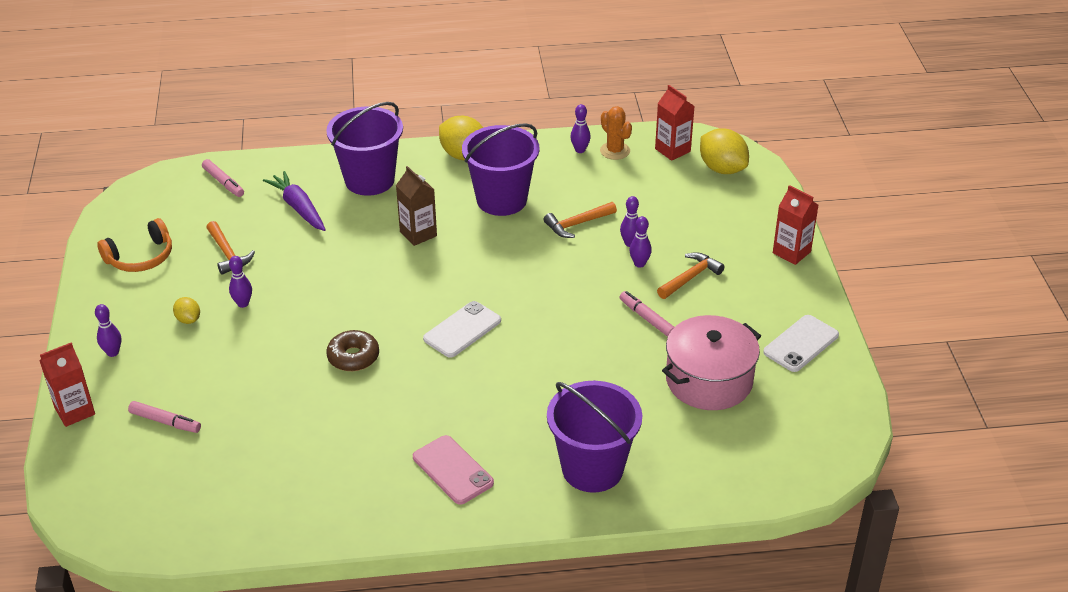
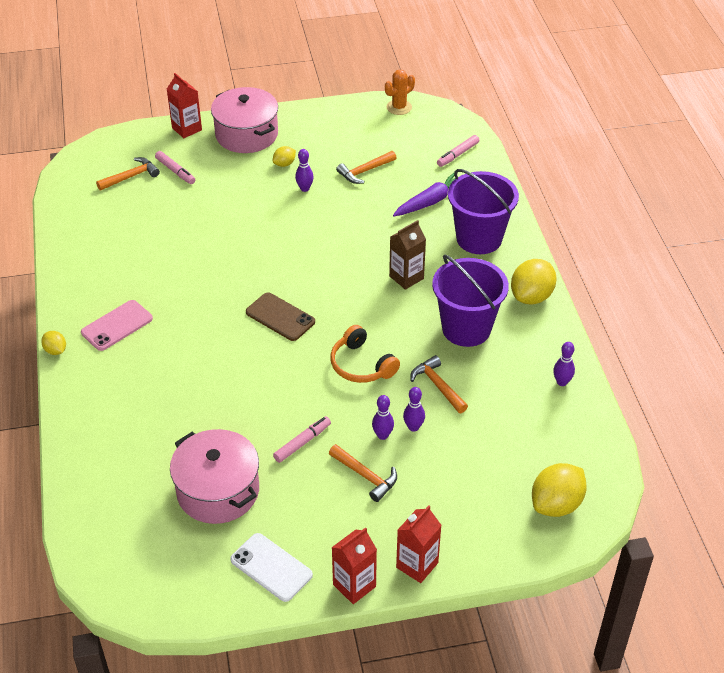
camera: 85 degrees right, 5 degrees up
purple bowling pin [95,304,121,357] -> pink pot [211,87,278,153]
orange headphones [97,218,172,272] -> orange headphones moved to [330,325,400,383]
pink marker [128,401,201,433] -> pink marker turned 60 degrees counterclockwise [155,151,195,184]
brown donut [326,330,379,371] -> none
white phone [423,301,501,358] -> brown phone [246,292,315,341]
purple bucket [547,381,642,493] -> none
orange cactus [600,106,632,160] -> orange cactus moved to [385,69,415,115]
red carton [655,85,694,161] -> red carton moved to [331,527,377,604]
none -> yellow lemon [41,331,66,355]
none -> orange hammer [96,157,160,191]

